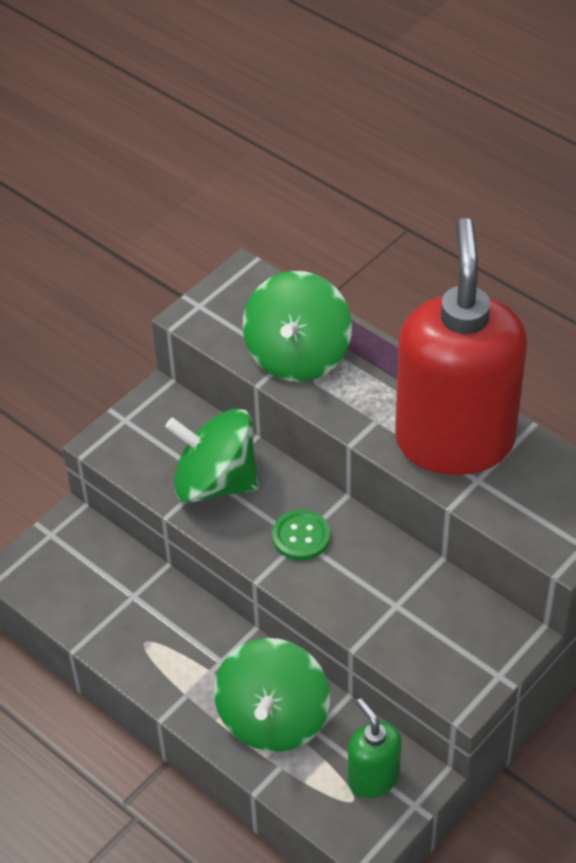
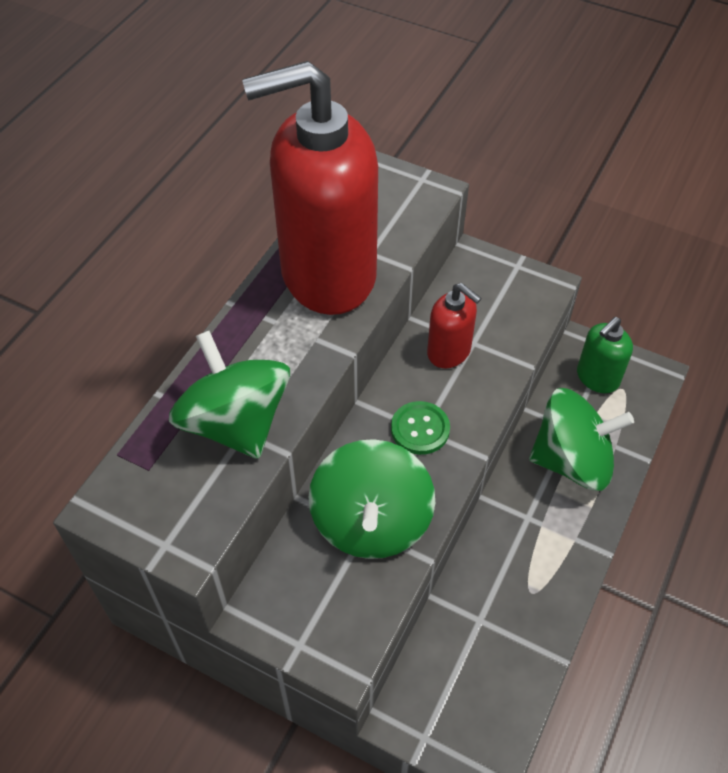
camera: 105 degrees left, 5 degrees up
green spinning top [243,271,352,382] -> green spinning top turned 120 degrees counterclockwise [169,331,290,459]
none -> red soap dispenser [427,283,482,368]

